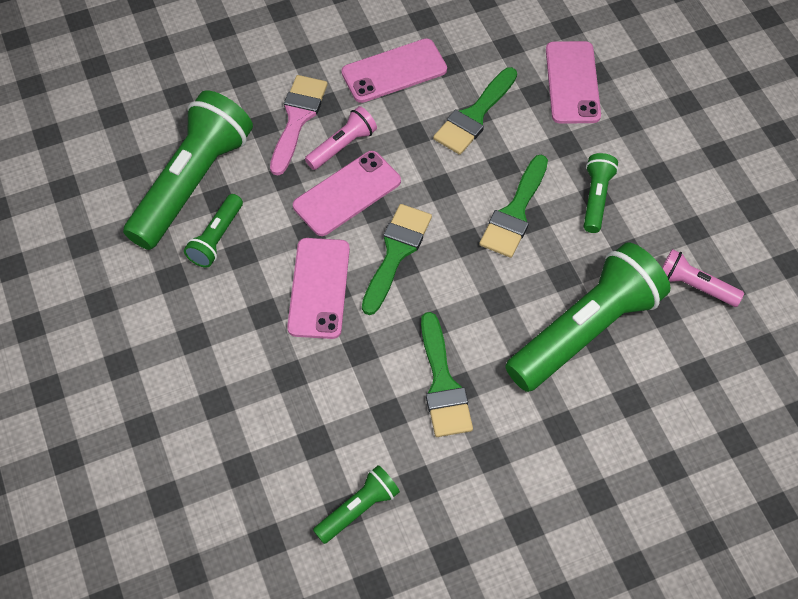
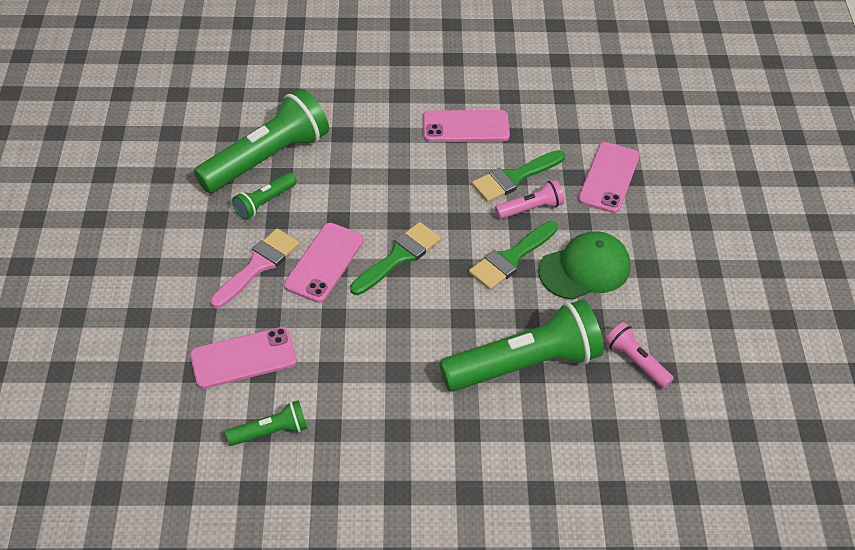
camera: 20 degrees right, 10 degrees down
pink brush [270,75,328,175] -> pink brush moved to [210,228,299,308]
pink phone [293,151,401,236] -> pink phone moved to [190,327,297,389]
pink flashlight [305,106,377,170] -> pink flashlight moved to [495,180,564,219]
green brush [421,312,473,437] -> none
green flashlight [584,153,618,233] -> green cap [538,231,631,300]

